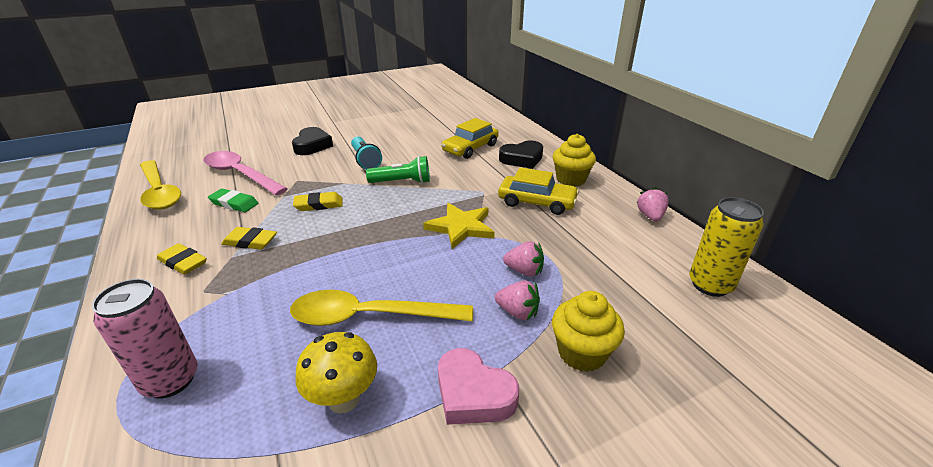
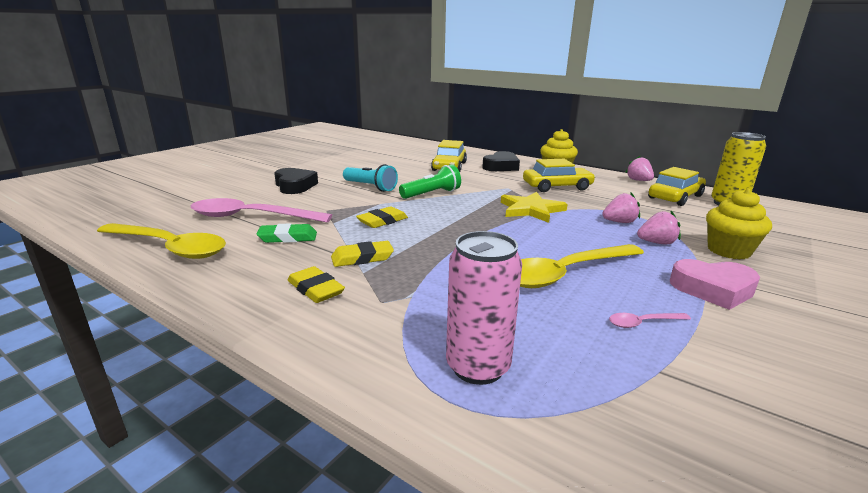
camera: 30 degrees left, 10 degrees down
yellow eraser [157,243,207,275] -> yellow eraser turned 45 degrees clockwise [288,266,345,303]
yellow mushroom [296,332,377,413] -> pink spoon [609,313,691,328]
none -> yellow car [648,167,706,206]

